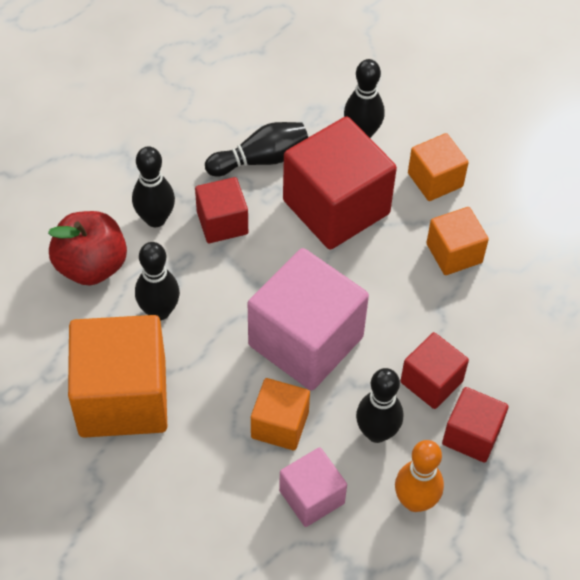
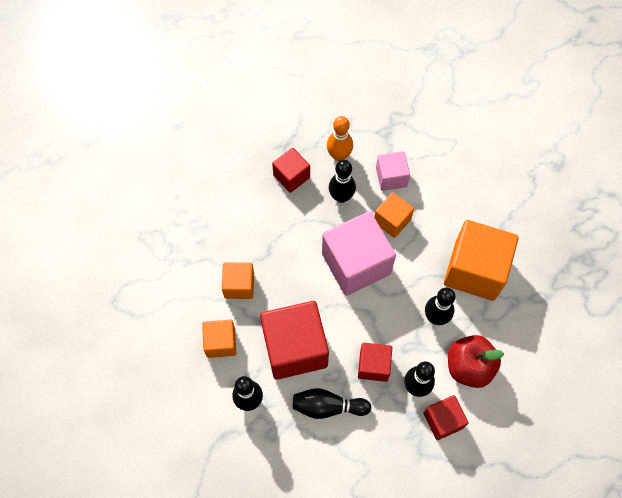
camera: 155 degrees left, 10 degrees up
red cube [400,332,469,409] -> red cube moved to [423,395,469,440]

